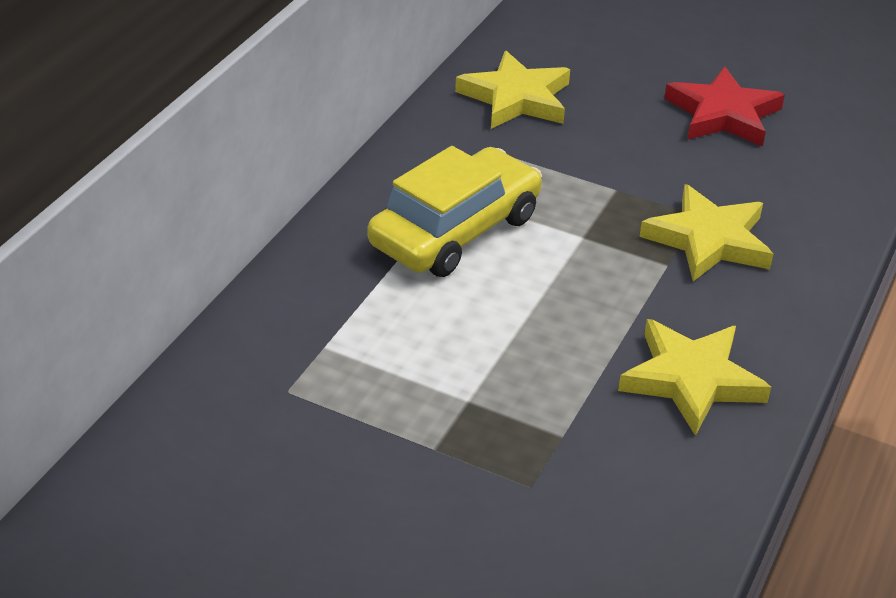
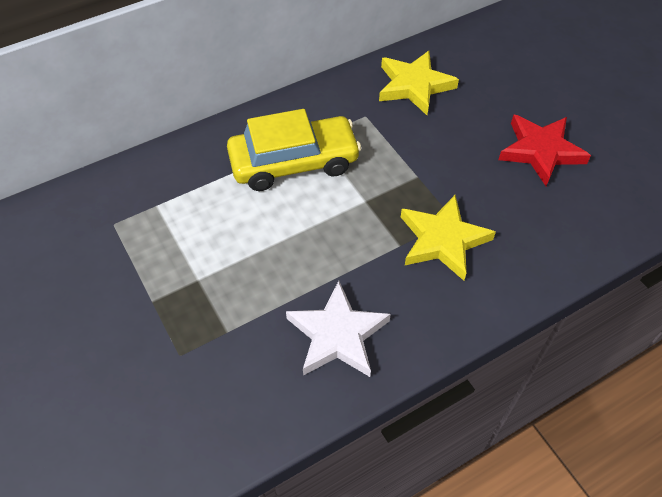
camera: 35 degrees right, 15 degrees up
yellow star [618,319,771,436] -> white star [286,281,391,377]

